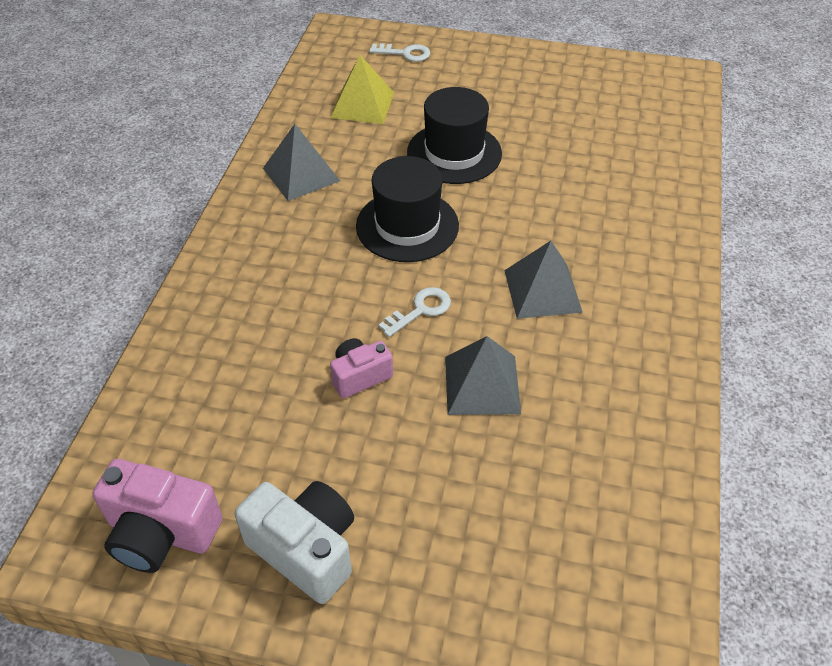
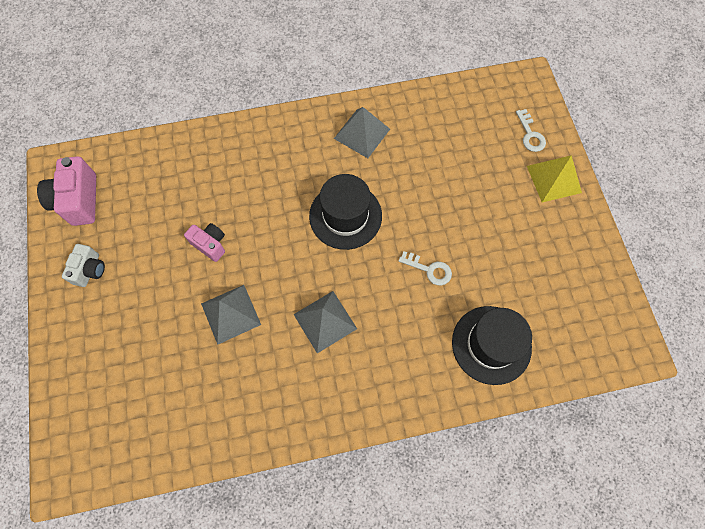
camera: 65 degrees right, 20 degrees up
white camera [235,481,354,604] -> white camera [62,244,105,287], size x0.61
yellow pyramid [331,55,394,124] -> yellow pyramid moved to [527,155,582,202]
white key [379,287,451,337] -> white key moved to [398,251,452,285]
black hat [407,87,502,184] -> black hat moved to [452,306,532,385]

